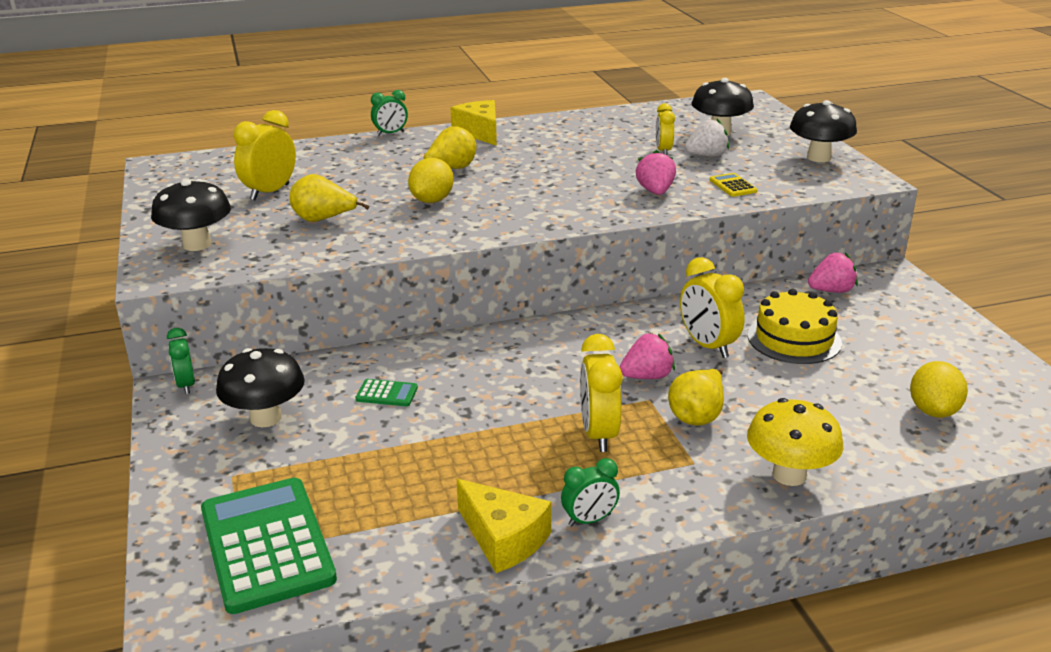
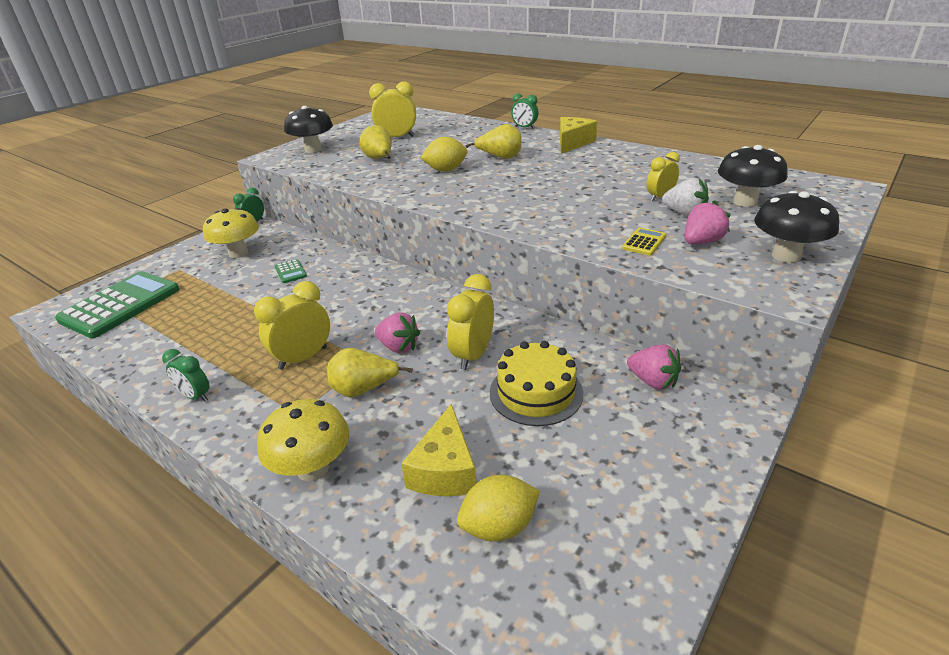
camera: 55 degrees right, 5 degrees up
black mushroom [216,348,305,427] -> yellow mushroom [203,208,259,258]
yellow cheese [457,479,551,573] -> yellow cheese moved to [401,404,477,496]
pink strawberry [636,150,676,195] -> pink strawberry moved to [684,201,730,244]

